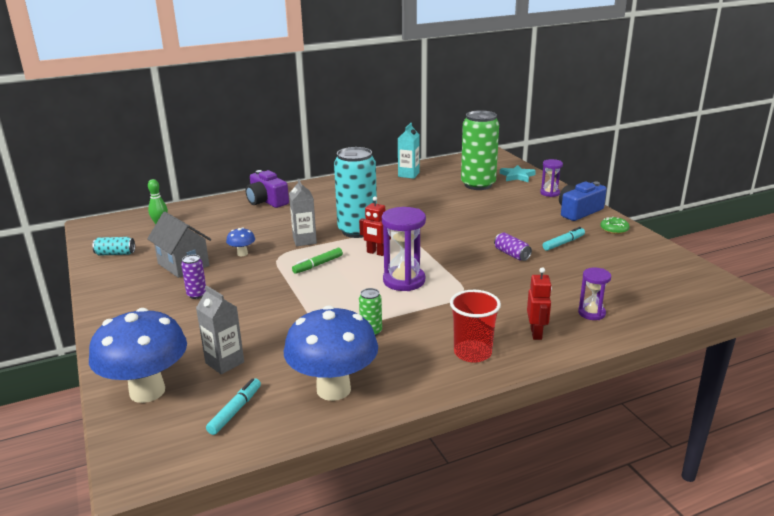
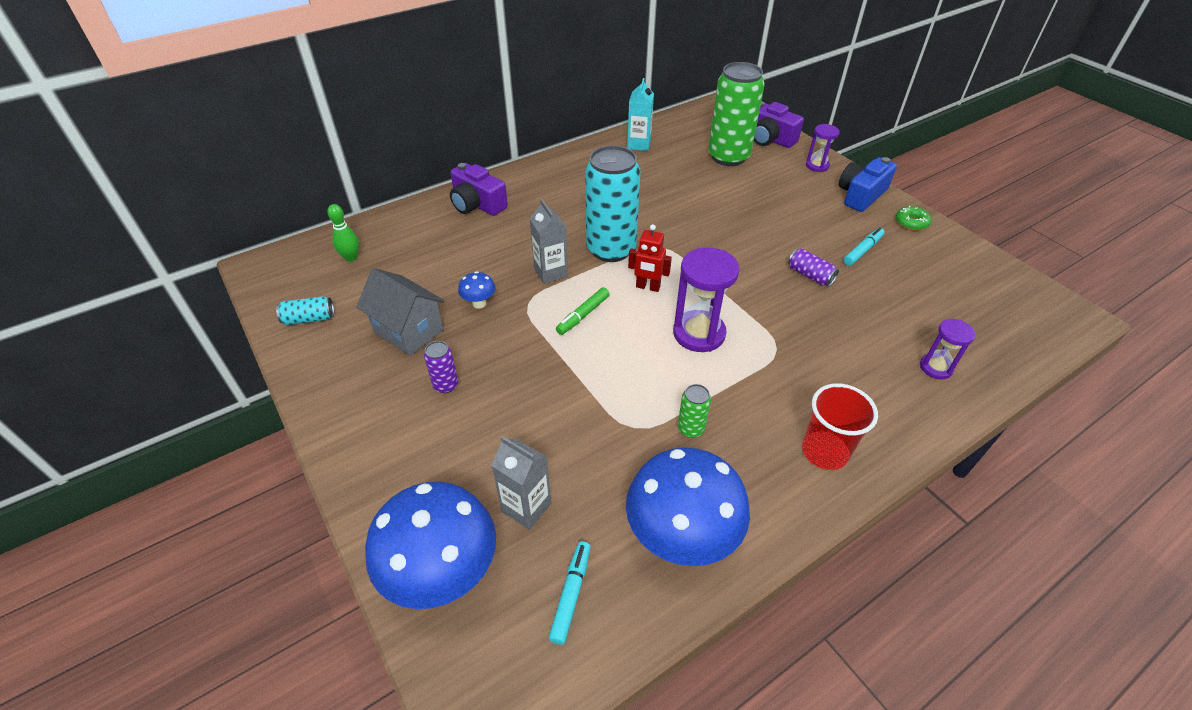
camera: 10 degrees left, 20 degrees up
turquoise star [500,165,536,182] -> purple camera [754,101,804,148]
red robot [527,267,552,340] -> none

